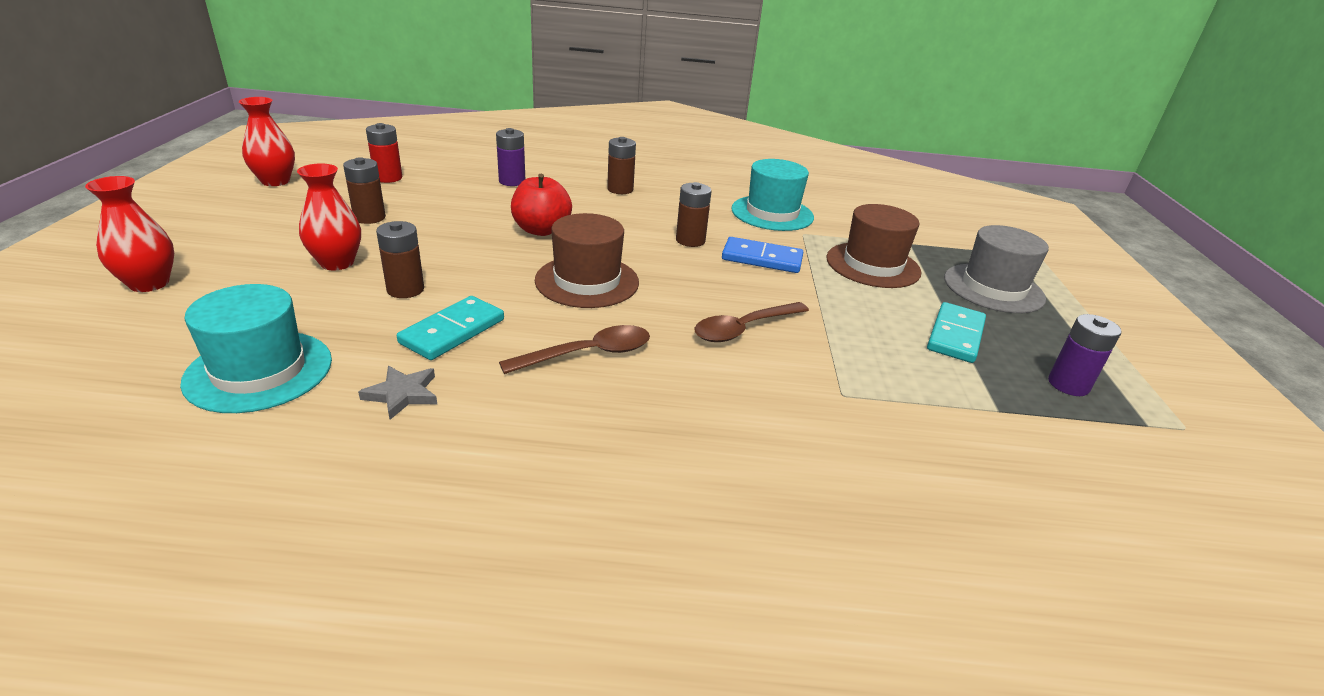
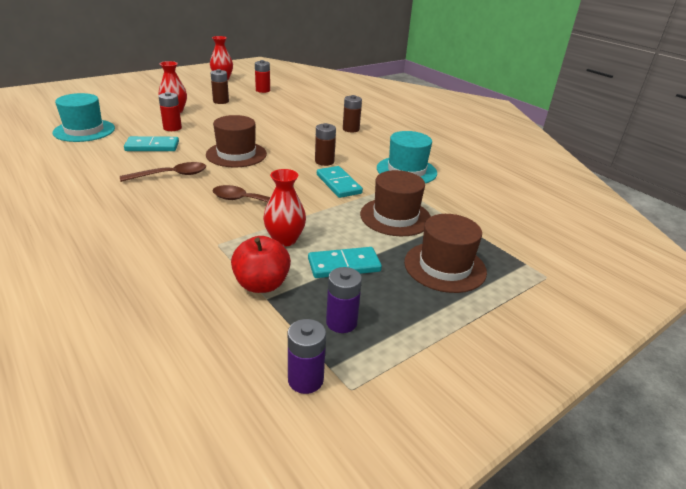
camera: 50 degrees right, 0 degrees up
red vase [85,176,174,292] -> red vase moved to [263,169,306,247]
grey star [358,366,437,420] -> none
brown battery [376,221,424,298] -> red battery [158,92,182,131]
purple battery [496,128,525,186] -> purple battery moved to [288,319,326,394]
brown spoon [499,325,650,374] -> brown spoon turned 45 degrees counterclockwise [120,162,206,182]
red apple [511,174,572,236] -> red apple moved to [231,236,291,293]
blue domino [722,237,803,273] -> turquoise domino [317,166,363,198]
grey hat [944,225,1049,313] -> brown hat [404,214,487,293]

